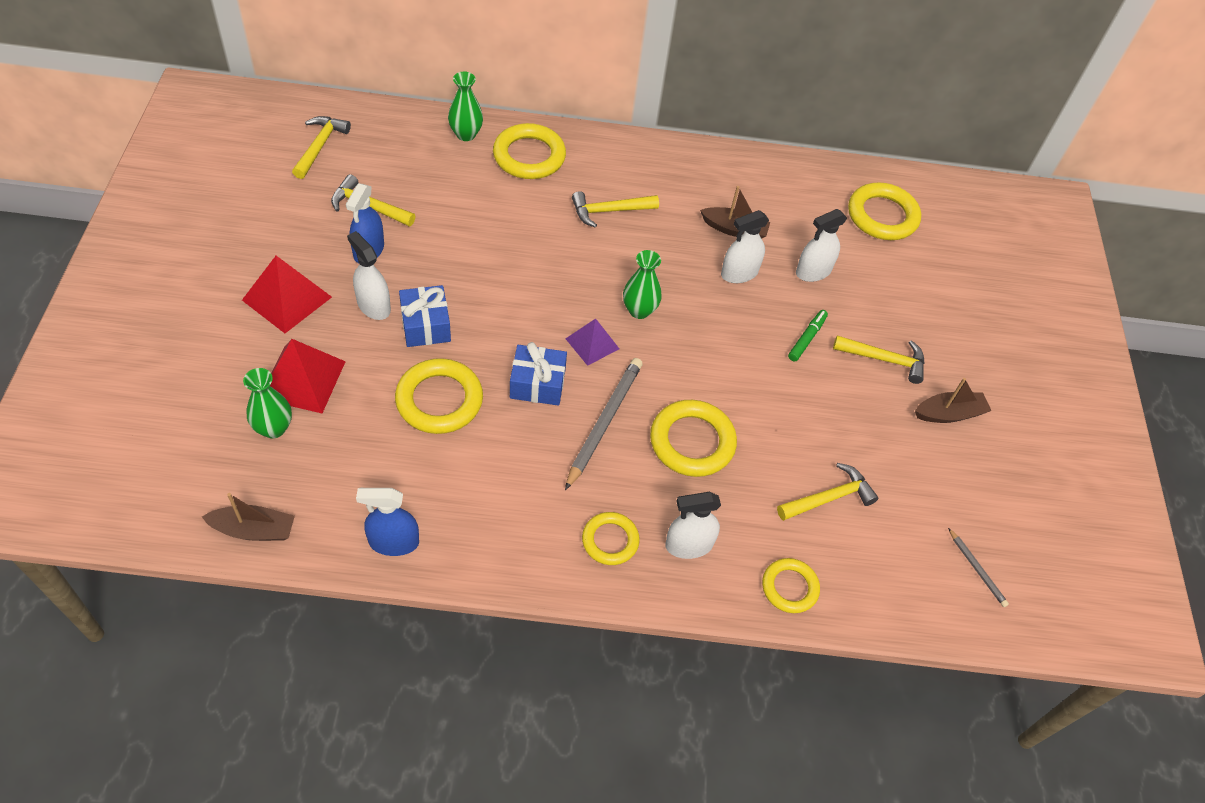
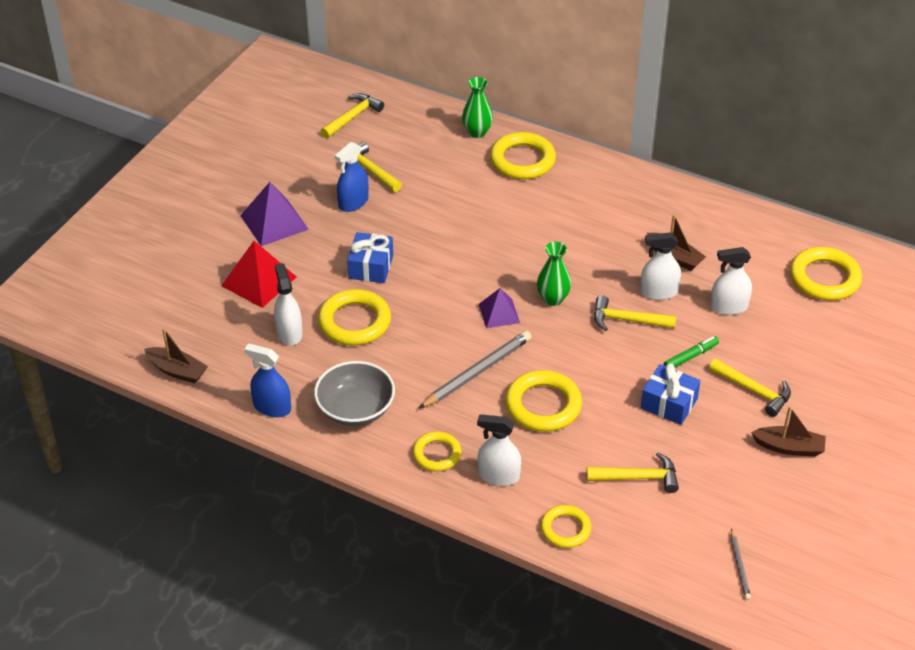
camera: 30 degrees right, 10 degrees down
red pyramid [242,256,332,333] -> purple pyramid [240,182,309,246]
green vase [243,368,292,438] -> none
white spray bottle [347,231,391,320] -> white spray bottle moved to [274,263,303,345]
blue gift [510,342,567,406] -> blue gift moved to [641,363,701,425]
yellow hammer [572,191,659,228] -> yellow hammer moved to [594,295,676,331]
none -> grey bowl [314,361,395,426]

